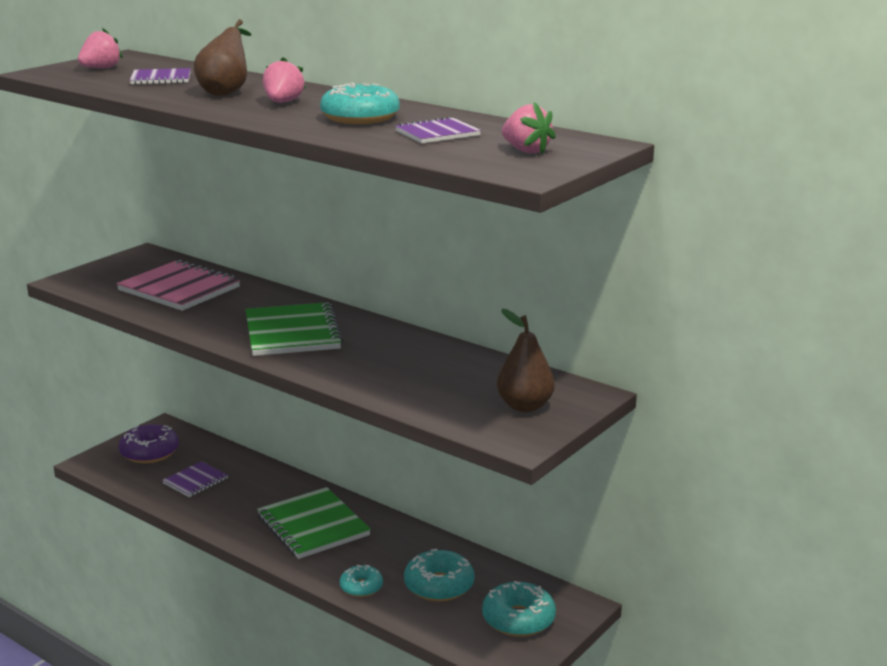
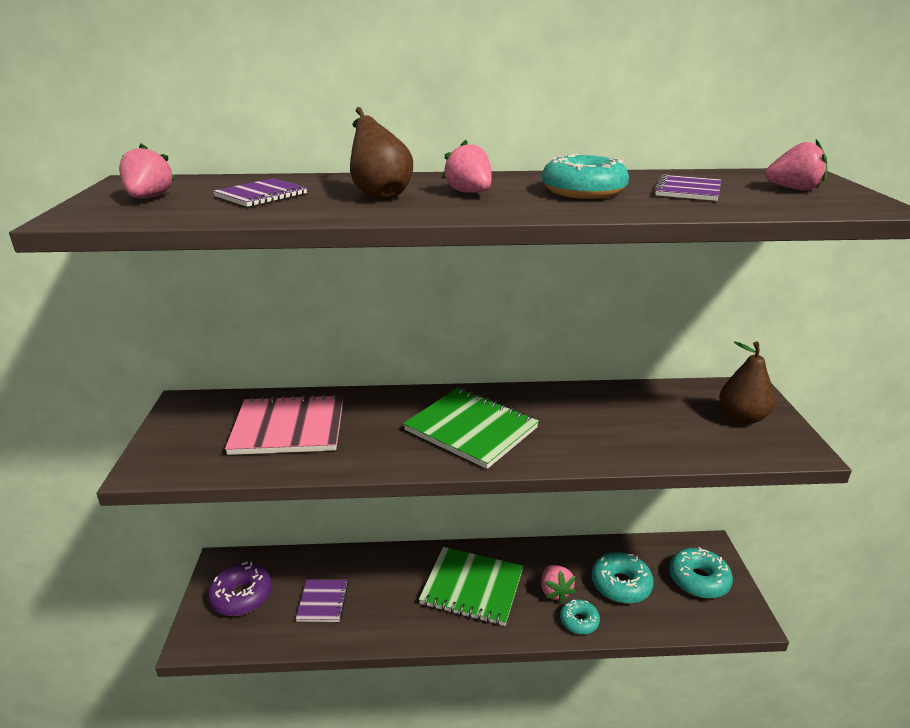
camera: 40 degrees left, 5 degrees up
none -> pink strawberry [541,565,576,603]

